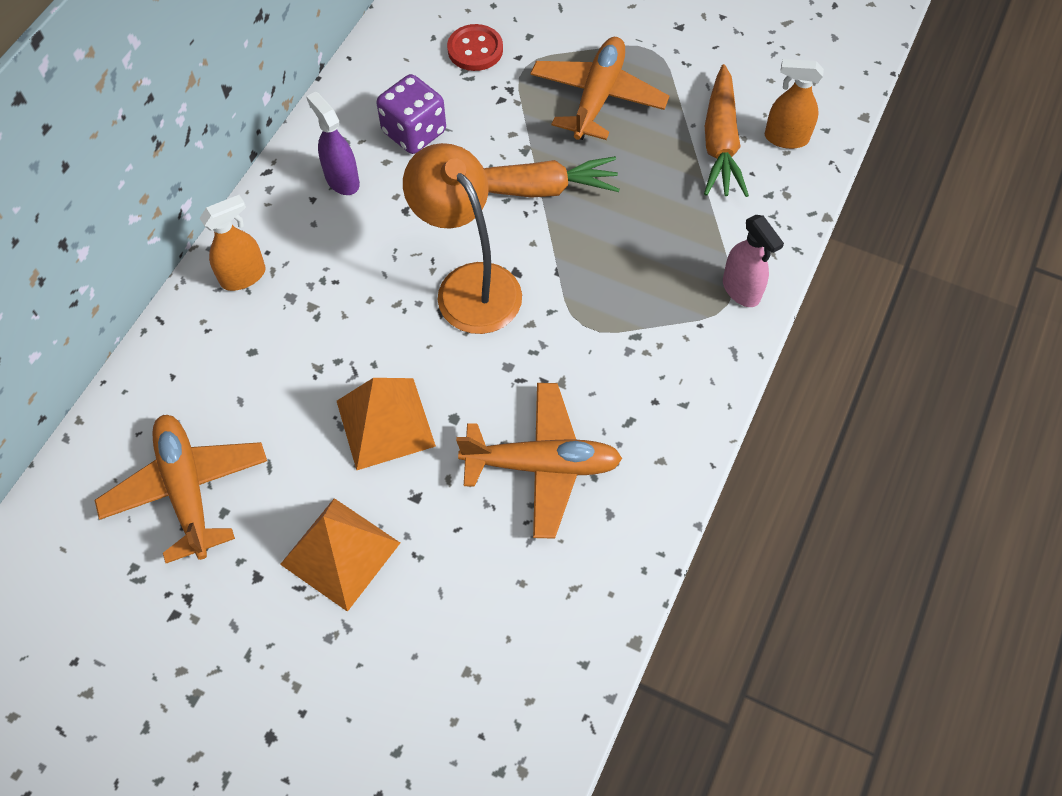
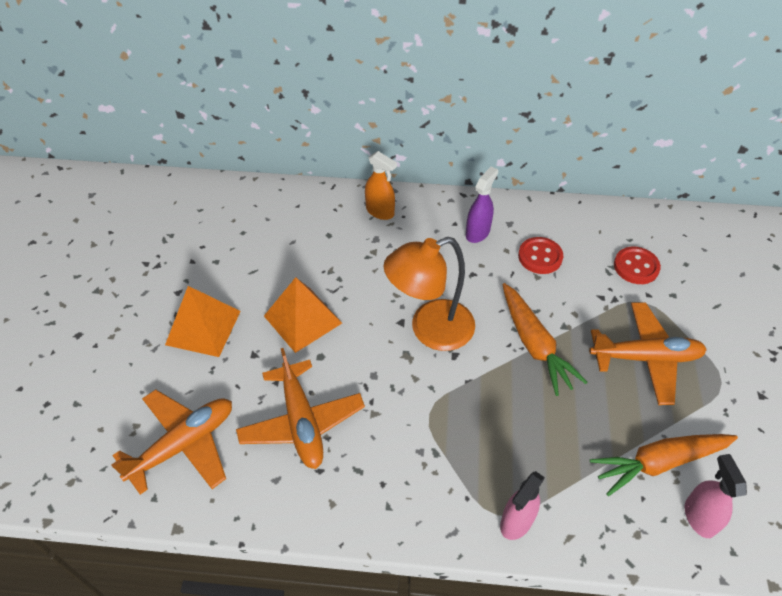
camera: 70 degrees right, 10 degrees down
orange plane [95,415,267,563] -> orange plane moved to [111,389,232,495]
purple dice [376,74,446,154] -> red button [518,237,563,274]
orange lamp [403,143,522,334] -> orange lamp turned 150 degrees counterclockwise [384,237,475,351]
orange spray bottle [765,59,824,149] -> pink spray bottle [685,454,747,538]

